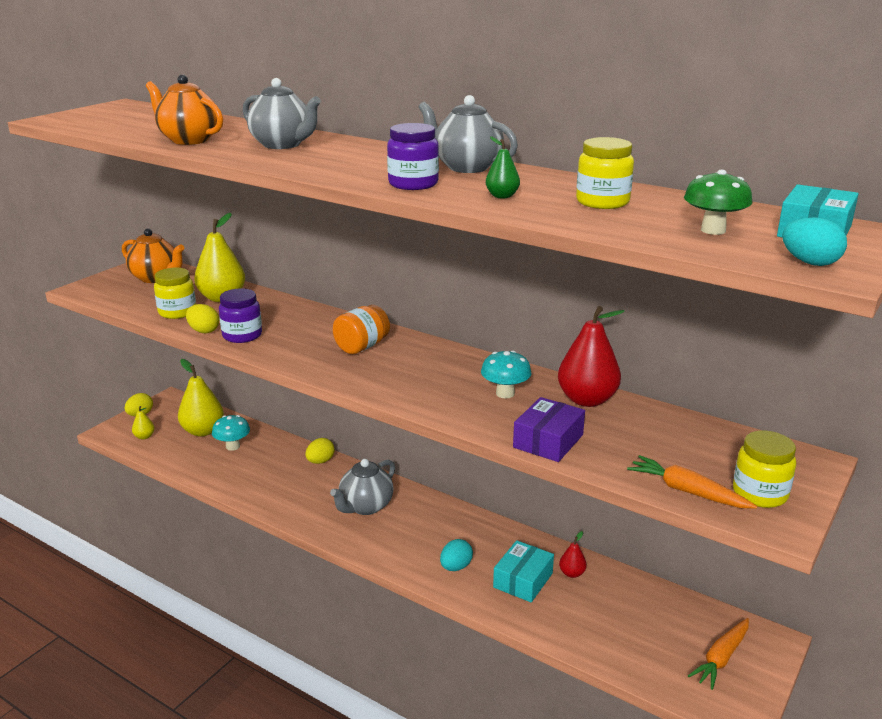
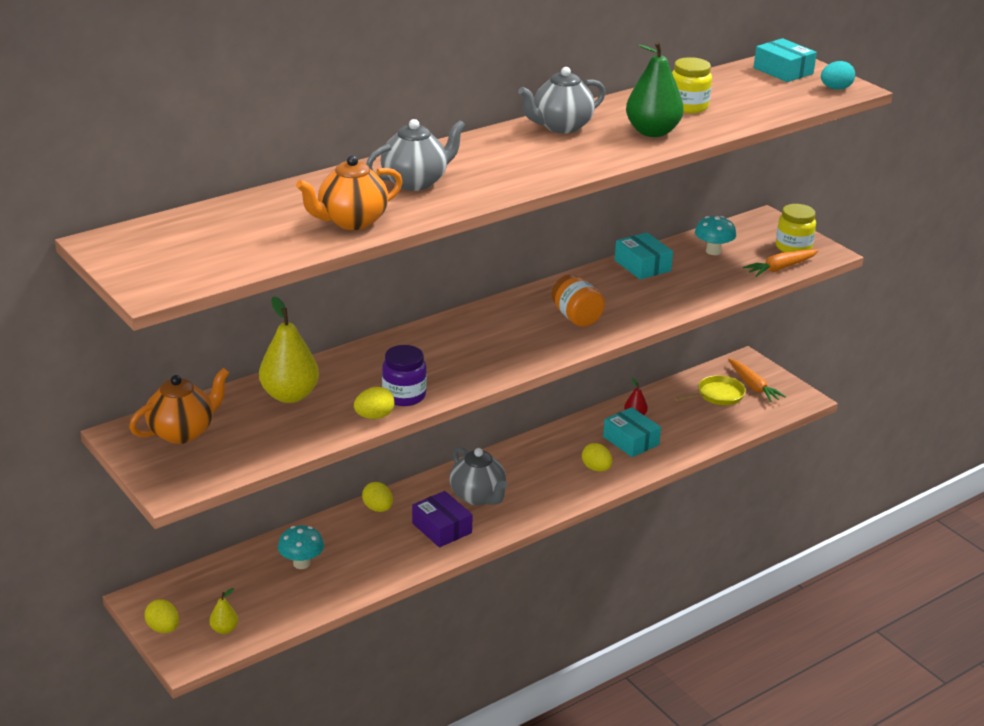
camera: 70 degrees left, 5 degrees up
yellow jar [154,268,196,319] -> none
yellow pear [178,359,224,437] -> none
orange jar [333,305,390,354] -> orange jar moved to [551,275,605,327]
purple jar [387,123,439,190] -> none
turquoise egg [440,539,473,571] -> yellow egg [582,443,612,472]
turquoise mushroom [481,350,532,399] -> turquoise mushroom moved to [695,216,736,255]
green pear [486,136,520,199] -> green pear [626,41,684,137], size x2.07
purple box [513,397,585,462] -> purple box moved to [412,491,473,547]
red pear [558,306,625,407] -> turquoise box [615,233,673,280]
green mushroom [684,170,752,235] -> none
none -> yellow pan [674,375,746,405]

